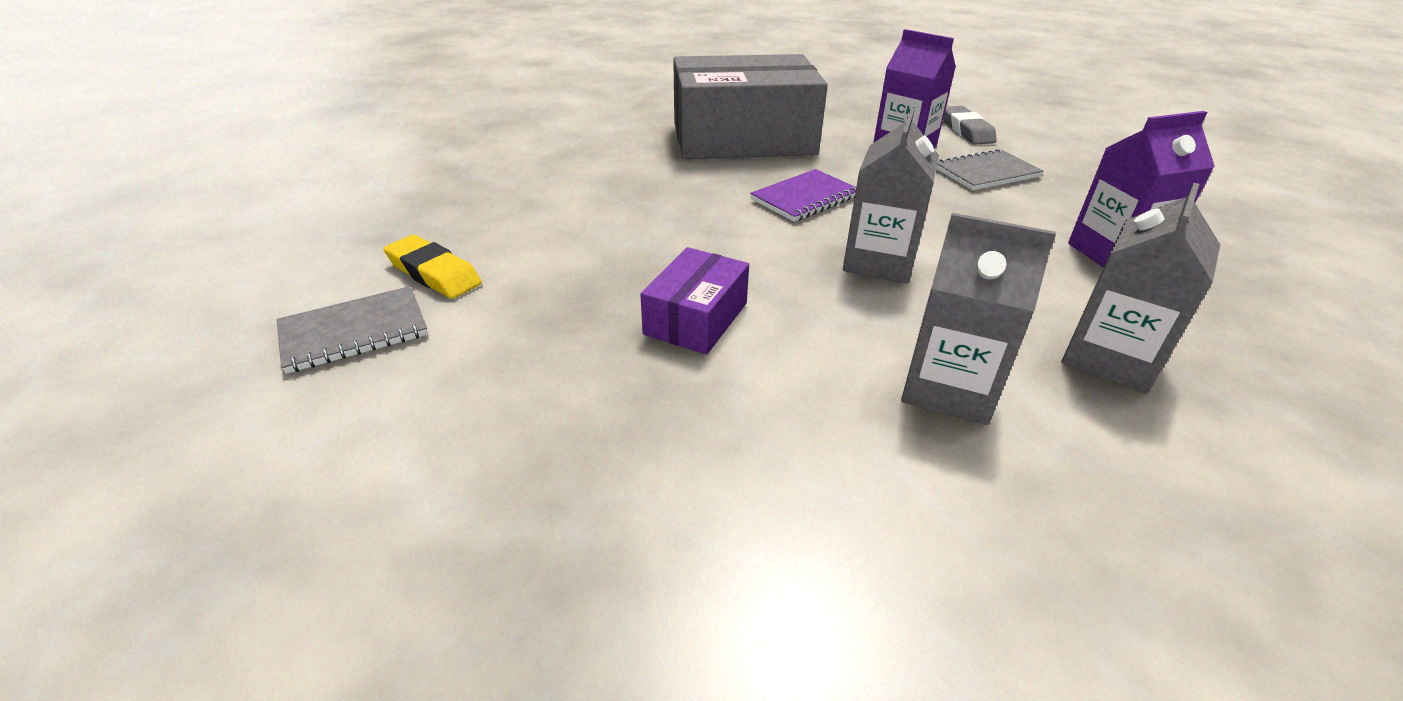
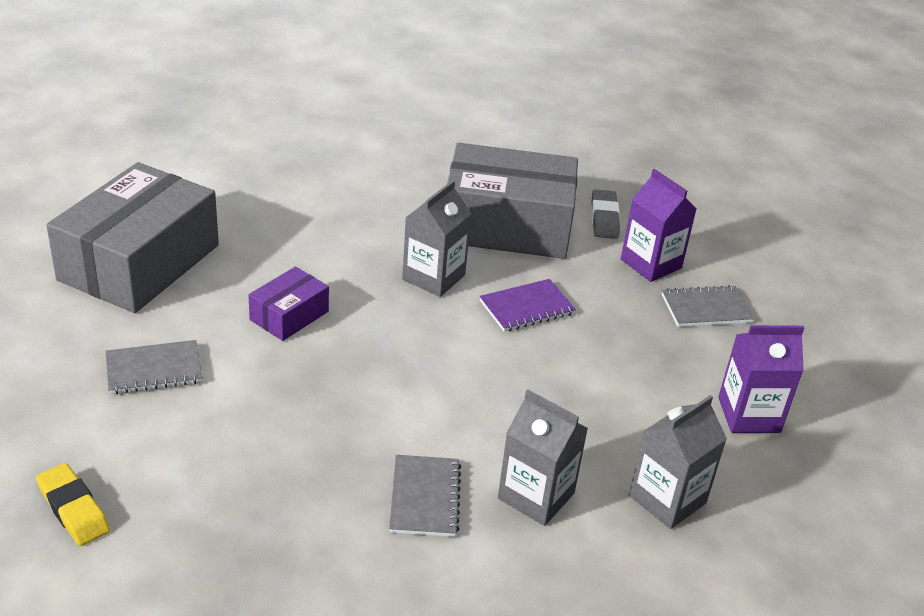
camera: 10 degrees right, 0 degrees up
yellow eraser [383,235,482,299] -> yellow eraser moved to [36,463,110,546]
purple box [640,247,749,355] -> purple box moved to [248,266,329,341]
grey carton [843,108,939,283] -> grey carton moved to [402,180,472,297]
grey eraser [943,106,997,145] -> grey eraser moved to [592,189,620,239]
none -> grey box [46,162,219,313]
none -> grey notebook [389,455,461,537]

